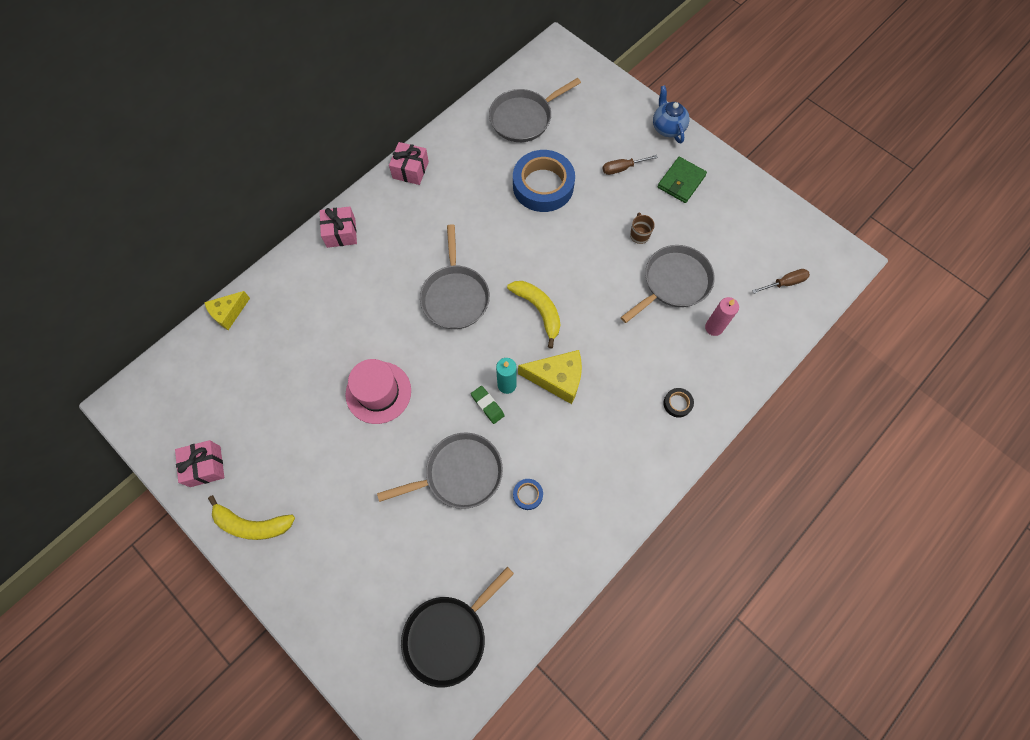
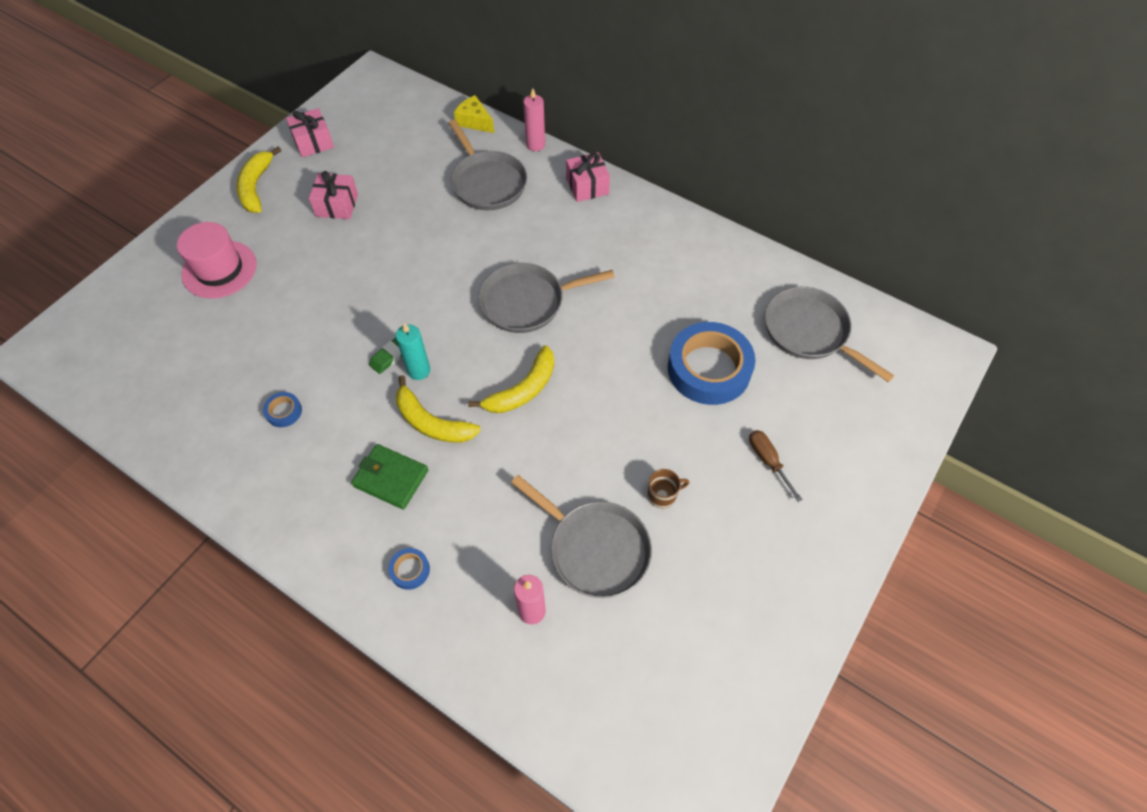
camera: 80 degrees right, 10 degrees down
pink hat [345,359,411,424] -> pink hat moved to [177,222,257,298]
grey pan [377,433,503,509] -> grey pan moved to [449,120,527,210]
pink gift [389,142,429,185] -> pink gift moved to [309,171,358,219]
black pan [401,567,514,687] -> none
yellow cheese [518,350,582,404] -> yellow banana [396,375,481,443]
blue teapot [653,85,690,143] -> none
green wallet [658,157,707,203] -> green wallet moved to [351,444,428,510]
black tape [663,388,694,418] -> blue tape [388,548,430,590]
brown screwdriver [752,269,810,294] -> none
none -> pink candle [524,88,545,151]

